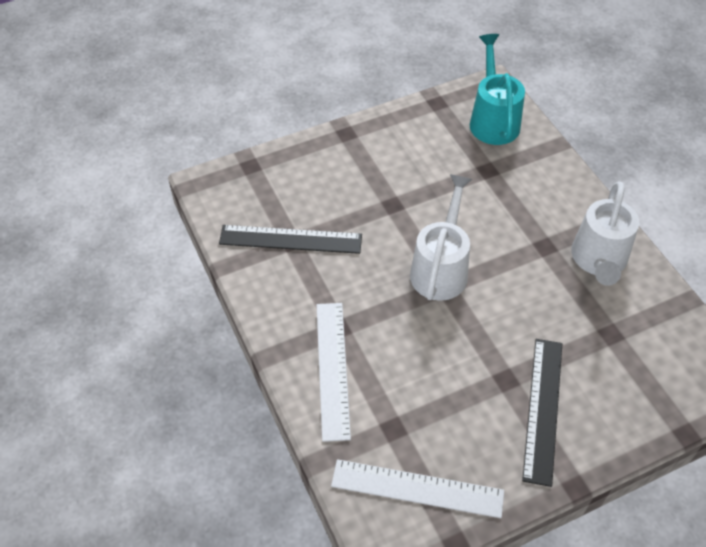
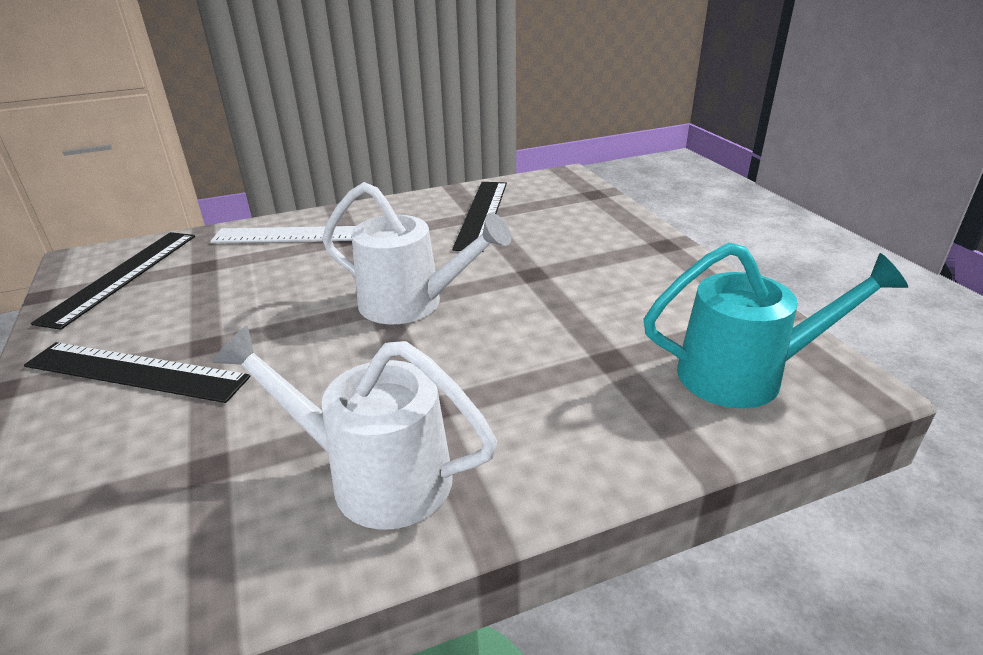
camera: 95 degrees right, 20 degrees down
white ruler [331,459,504,518] -> black ruler [31,232,195,330]

